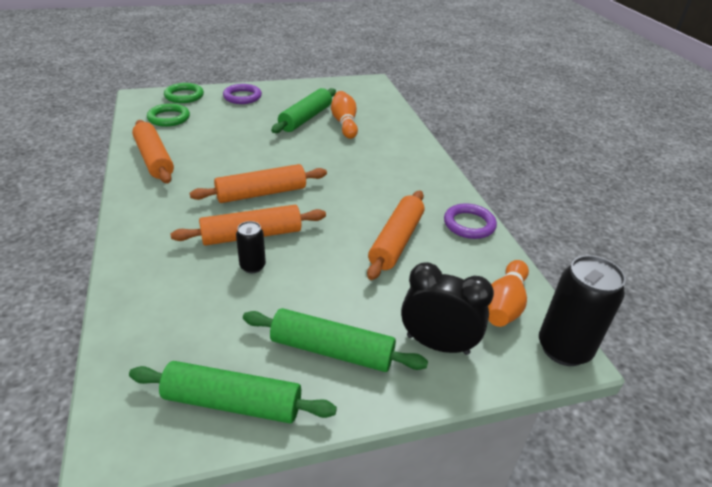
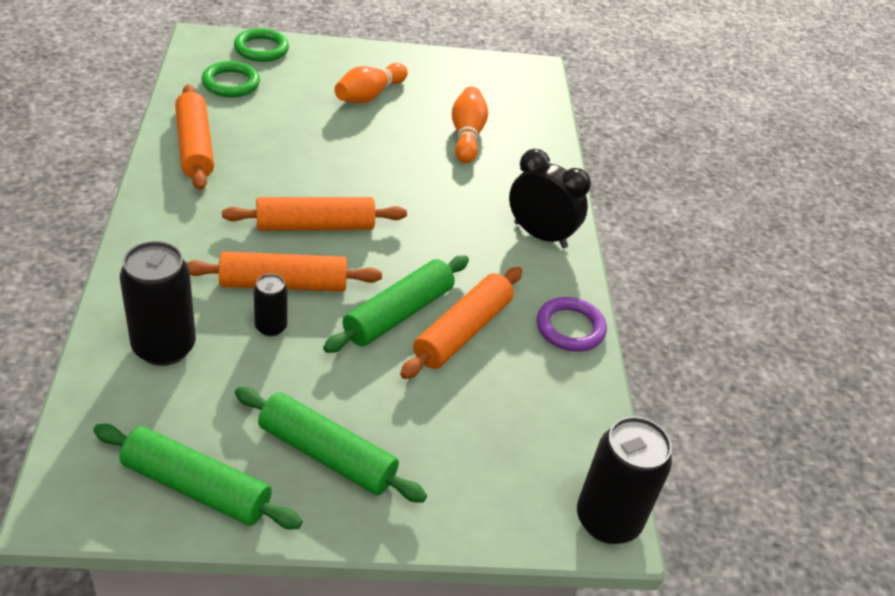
camera: 10 degrees right, 5 degrees up
purple ring [223,84,262,104] -> none
green rolling pin [271,88,336,133] -> green rolling pin moved to [323,255,469,353]
black clock [401,262,494,355] -> black clock moved to [509,149,591,248]
orange bowling pin [488,260,529,327] -> orange bowling pin moved to [334,63,408,104]
none -> black can [120,241,196,366]

